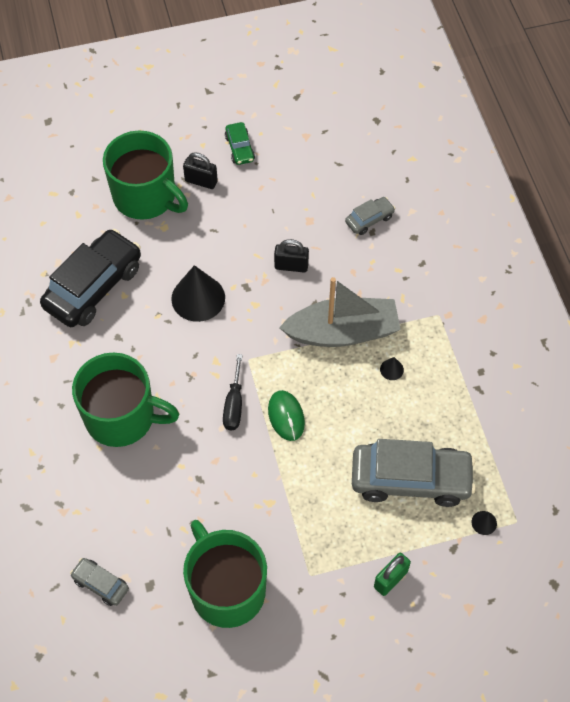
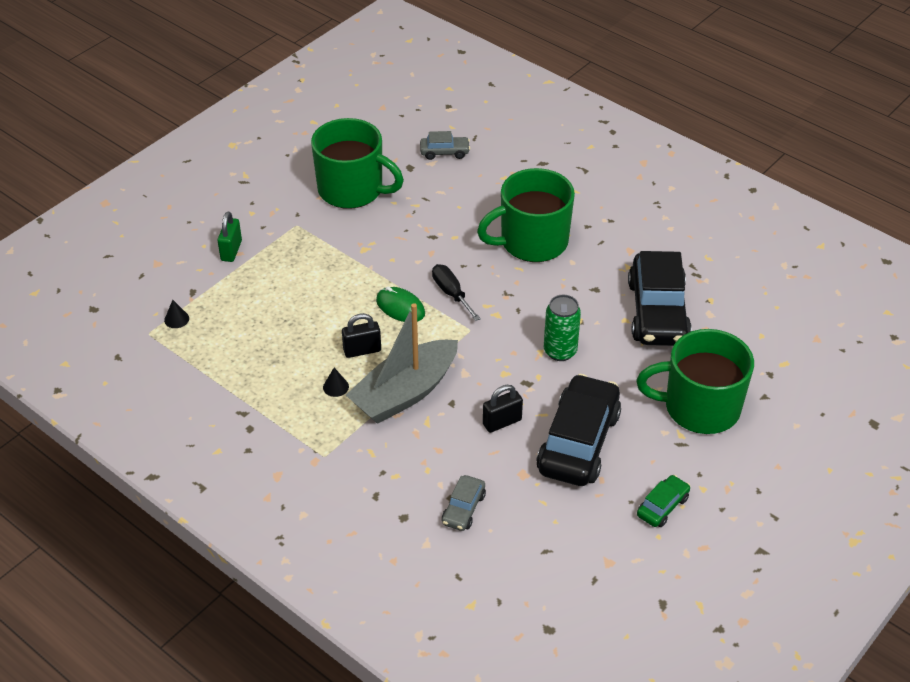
camera: 145 degrees right, 15 degrees down
black cone [171,265,225,322] -> green can [544,294,581,361]
black padlock [183,152,218,189] -> black padlock moved to [342,313,381,358]
green car [225,122,255,165] -> green car turned 90 degrees clockwise [637,475,690,527]
grey car [352,439,476,507] -> none
none -> black car [536,374,621,486]

